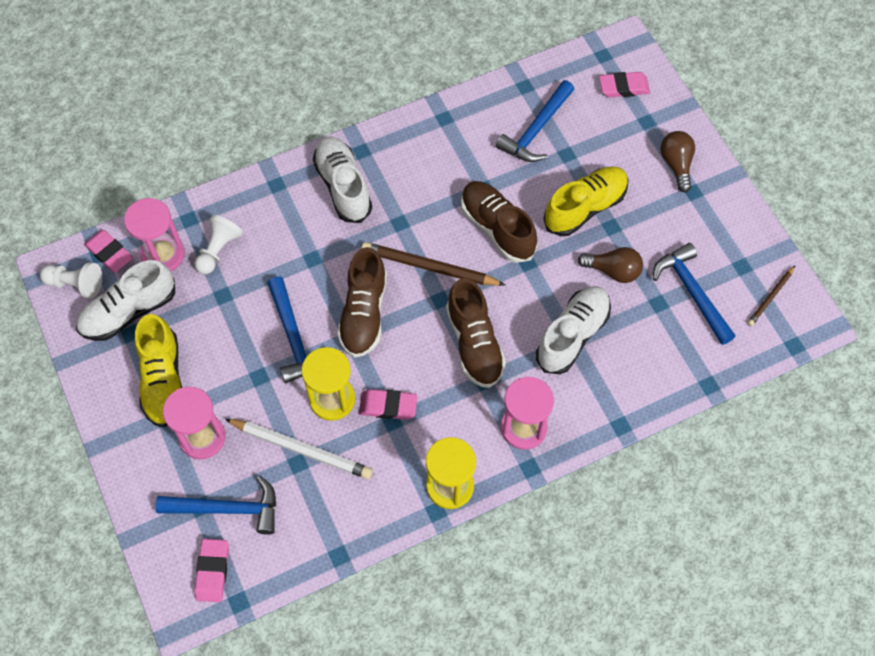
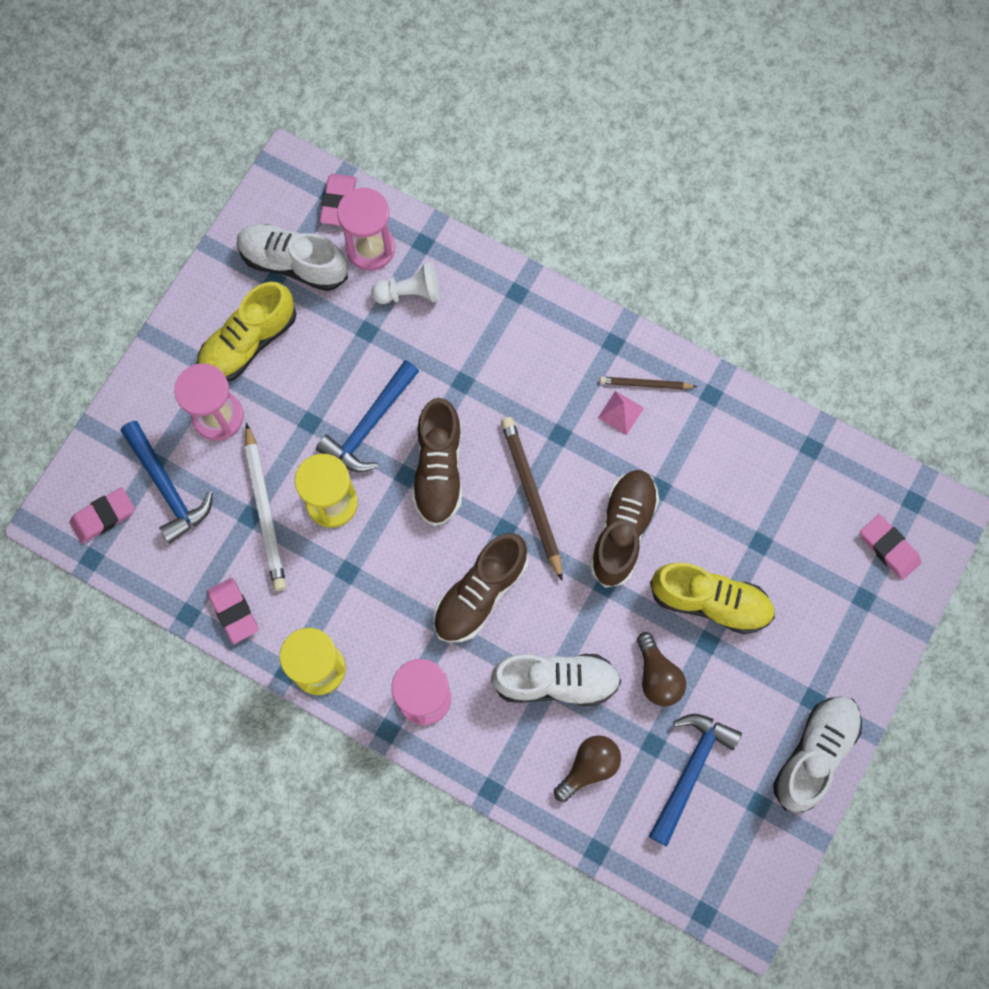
camera: 55 degrees right, 10 degrees up
white pawn [40,262,102,298] -> none
white shoe [313,136,372,223] -> white shoe moved to [773,696,862,812]
brown shoe [337,247,387,358] -> brown shoe turned 60 degrees counterclockwise [412,398,462,526]
pink eraser [359,389,417,420] -> pink eraser moved to [207,578,258,644]
blue hammer [496,80,575,162] -> none
brown light bulb [660,131,695,193] -> brown light bulb moved to [554,735,621,802]
brown pencil [747,266,795,326] -> brown pencil moved to [600,377,697,389]
none -> pink pyramid [598,391,644,435]

